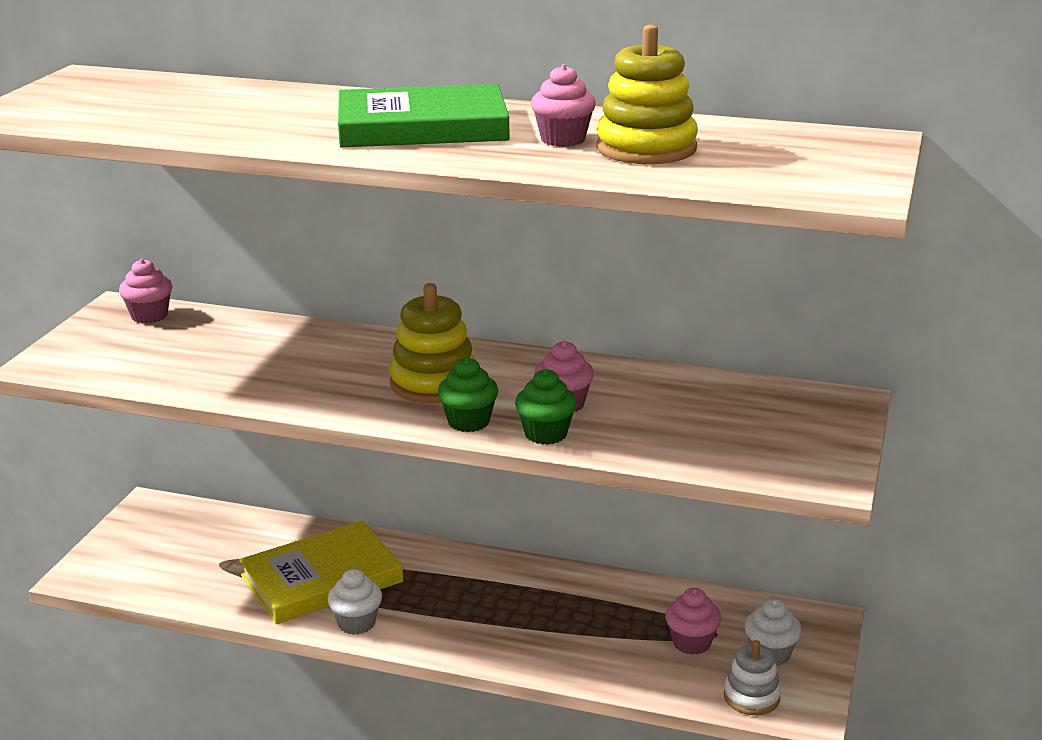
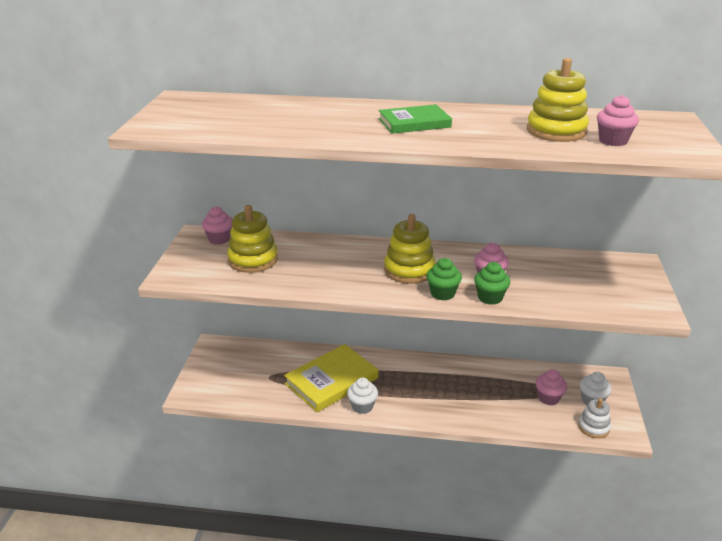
camera: 10 degrees left, 5 degrees up
green book [338,84,510,147] -> green book [378,104,452,134], size x0.63
pink cupcake [531,64,596,147] -> pink cupcake moved to [597,95,639,146]
none -> yellow stacking toy [227,205,278,273]

